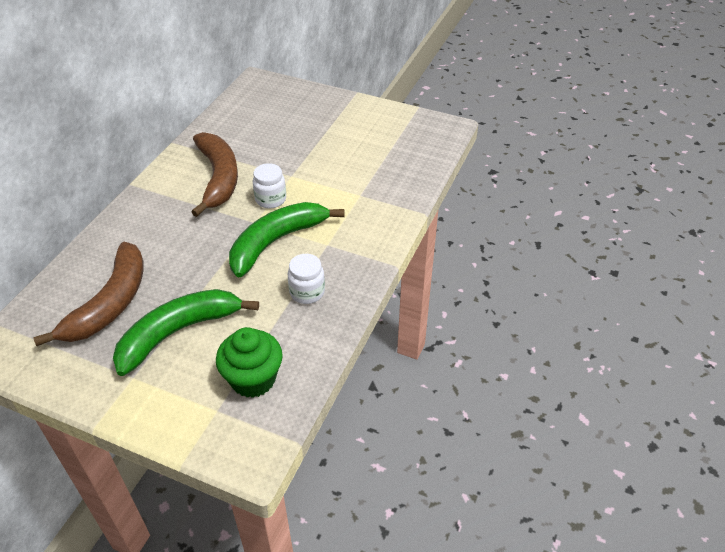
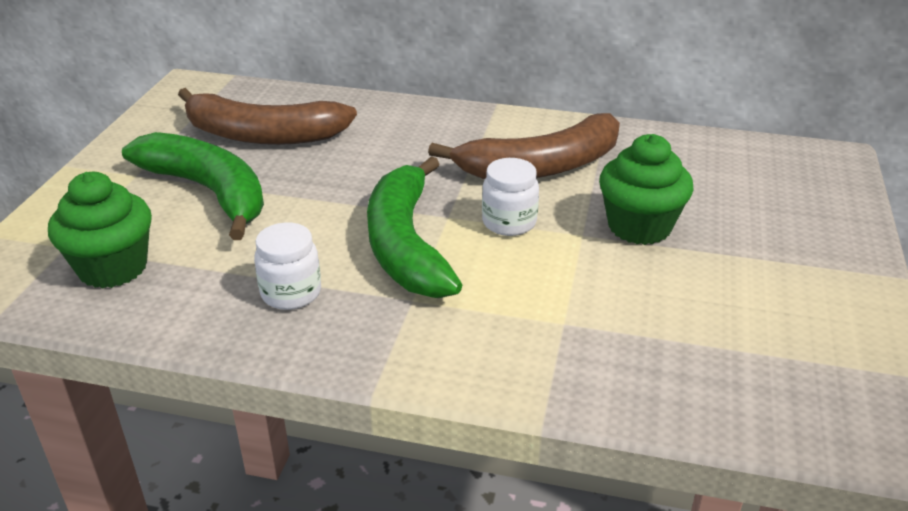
camera: 80 degrees right, 10 degrees down
green banana [229,202,344,277] -> green banana turned 135 degrees counterclockwise [367,156,462,298]
none -> green cupcake [599,134,693,245]

